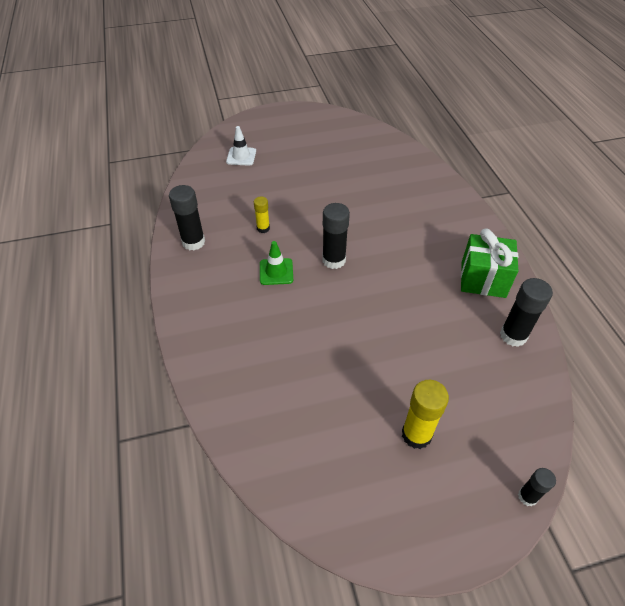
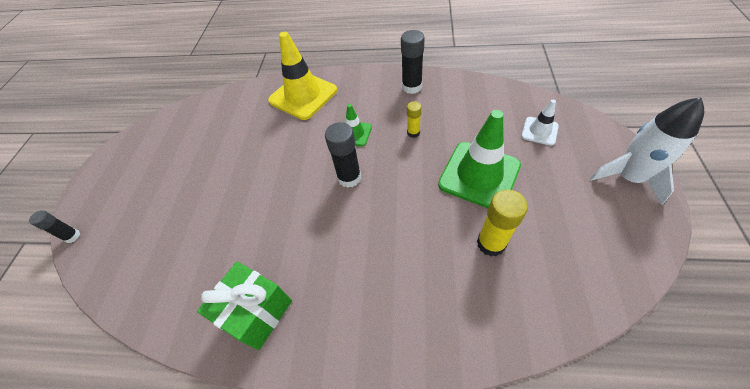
camera: 115 degrees right, 5 degrees up
yellow glue stick [402,380,449,449] -> yellow glue stick moved to [477,189,528,256]
black glue stick [500,278,553,347] -> none
none -> yellow traffic cone [268,32,337,120]
none -> green traffic cone [438,110,521,208]
none -> white rocket [590,97,704,205]

